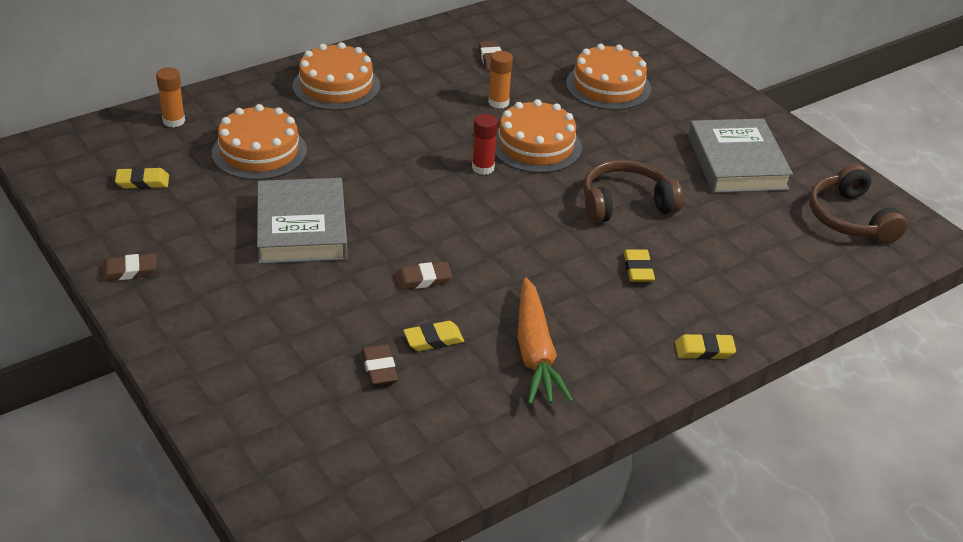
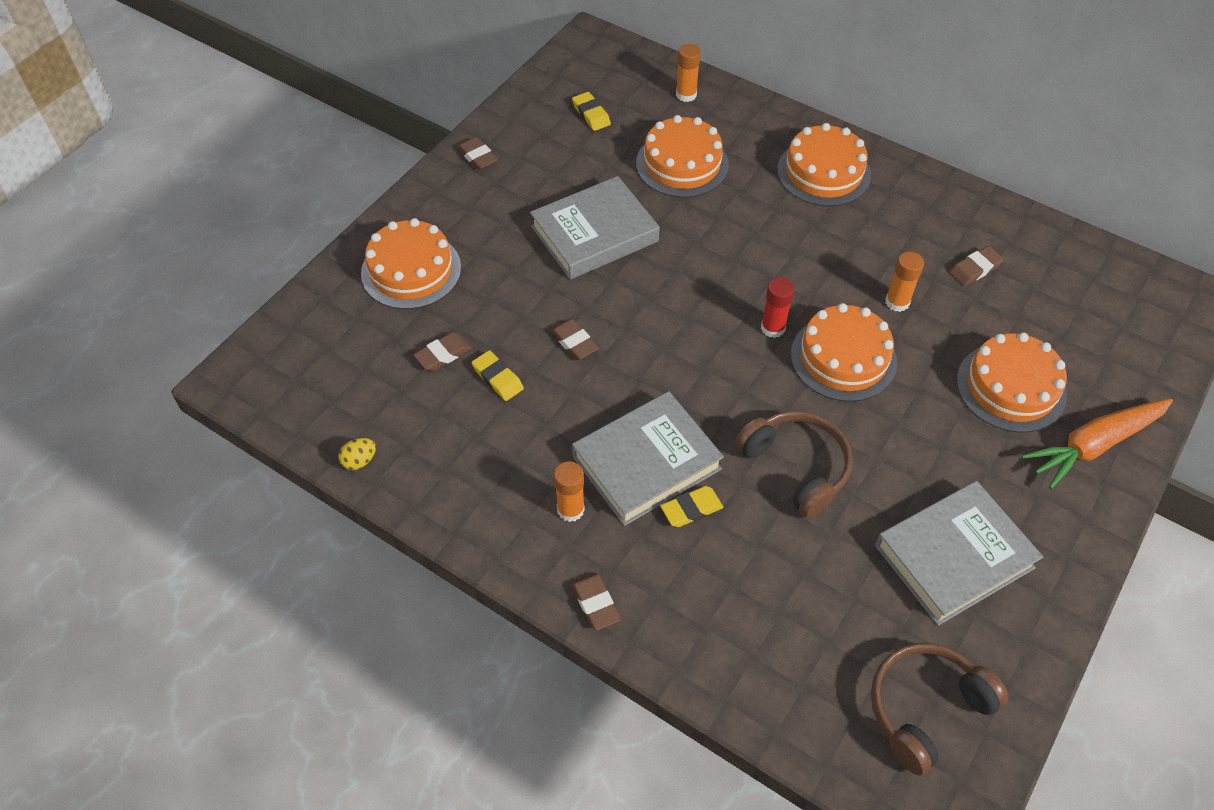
camera: 70 degrees right, 15 degrees up
orange carrot [518,277,573,405] -> orange carrot moved to [1022,398,1173,489]
yellow eraser [675,333,736,360] -> brown eraser [571,572,620,631]
none -> yellow egg [338,438,376,470]
none -> orange cake [361,218,461,309]
none -> orange glue stick [554,461,585,522]
none -> grey book [572,391,724,526]

